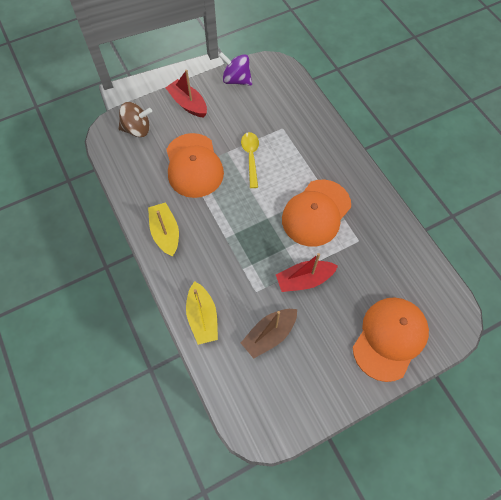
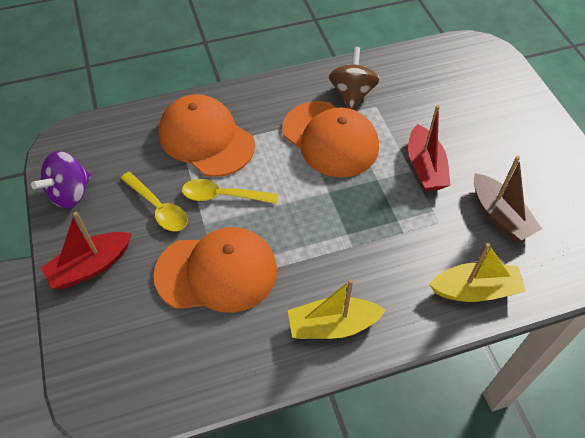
camera: 80 degrees left, 10 degrees down
brown spinning top [119,102,152,137] -> brown spinning top moved to [329,47,380,110]
orange cap [353,298,429,382] -> orange cap moved to [159,94,255,177]
none -> yellow spoon [120,172,188,232]

